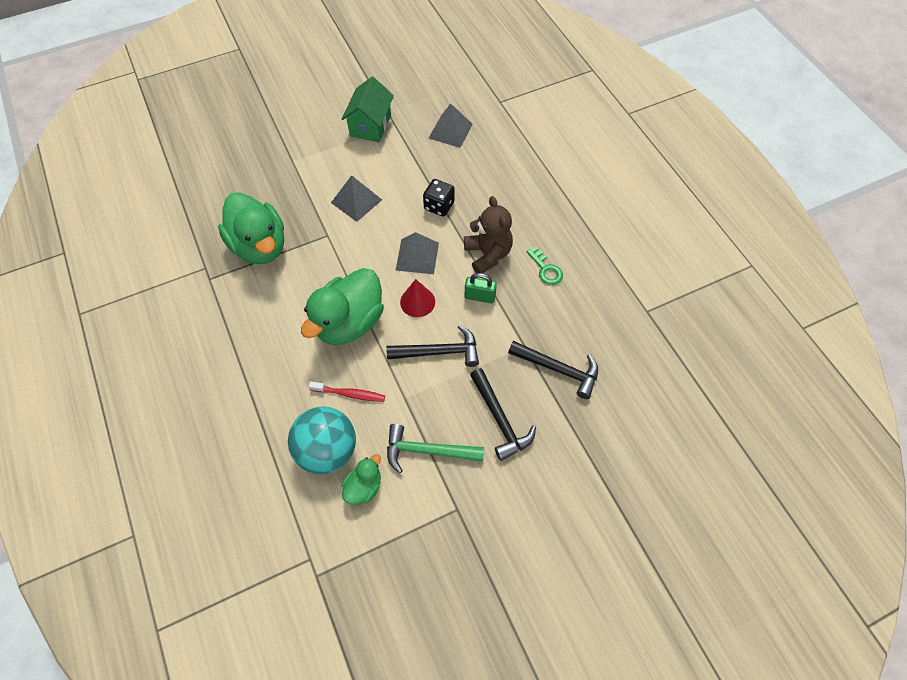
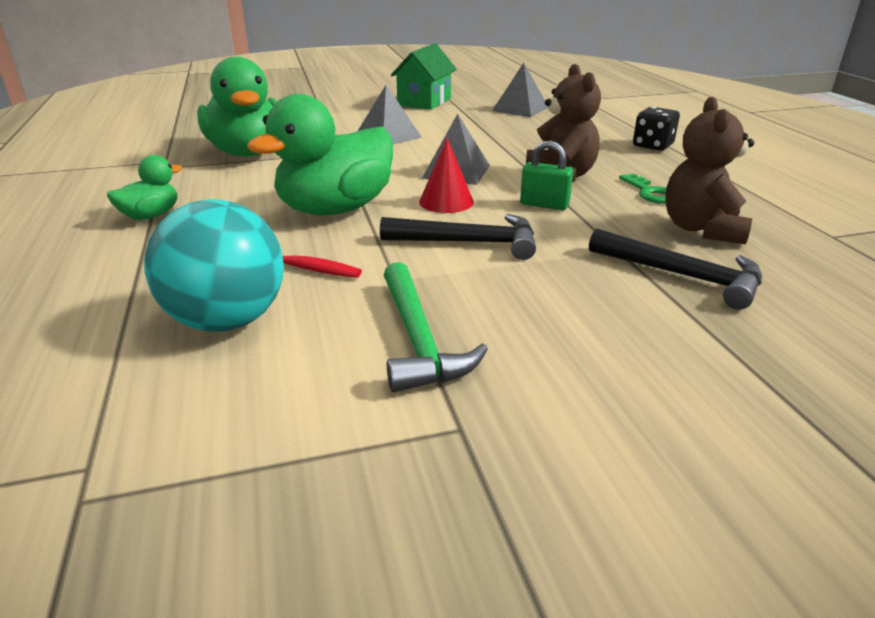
camera: 10 degrees right, 30 degrees down
green duck [342,454,381,505] -> green duck moved to [107,155,182,220]
green hammer [387,424,484,473] -> green hammer turned 120 degrees counterclockwise [383,262,488,392]
black dice [423,179,455,217] -> black dice moved to [633,107,680,151]
black hammer [470,368,536,461] -> none
none -> brown teddy bear [665,97,754,244]

